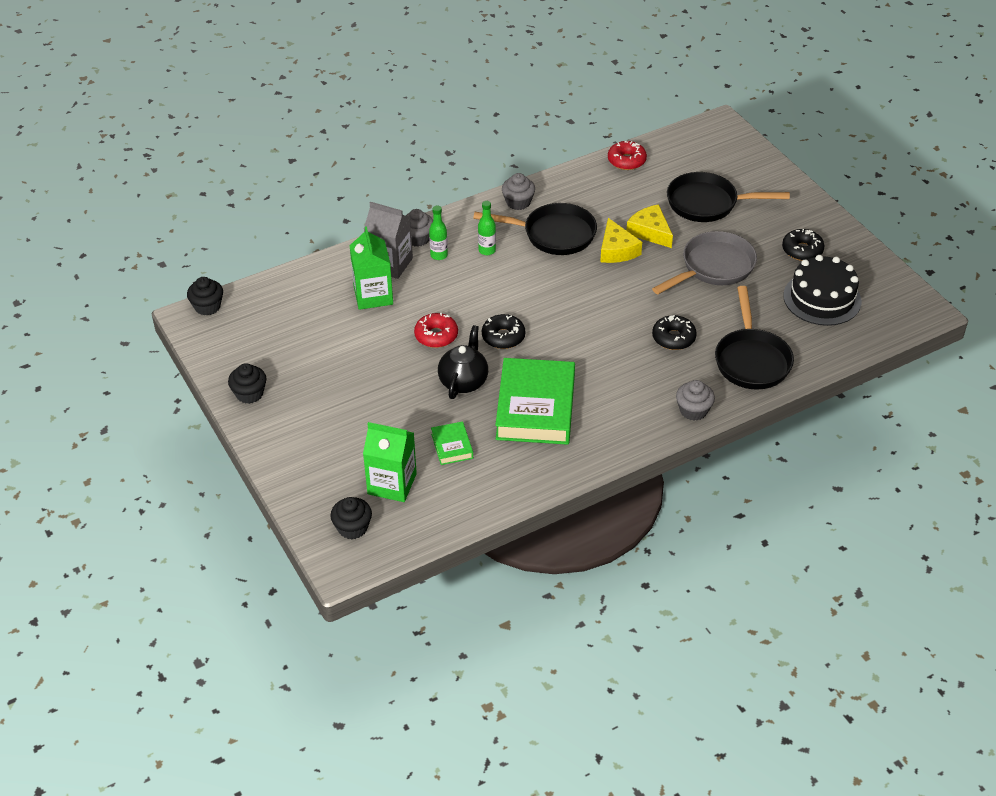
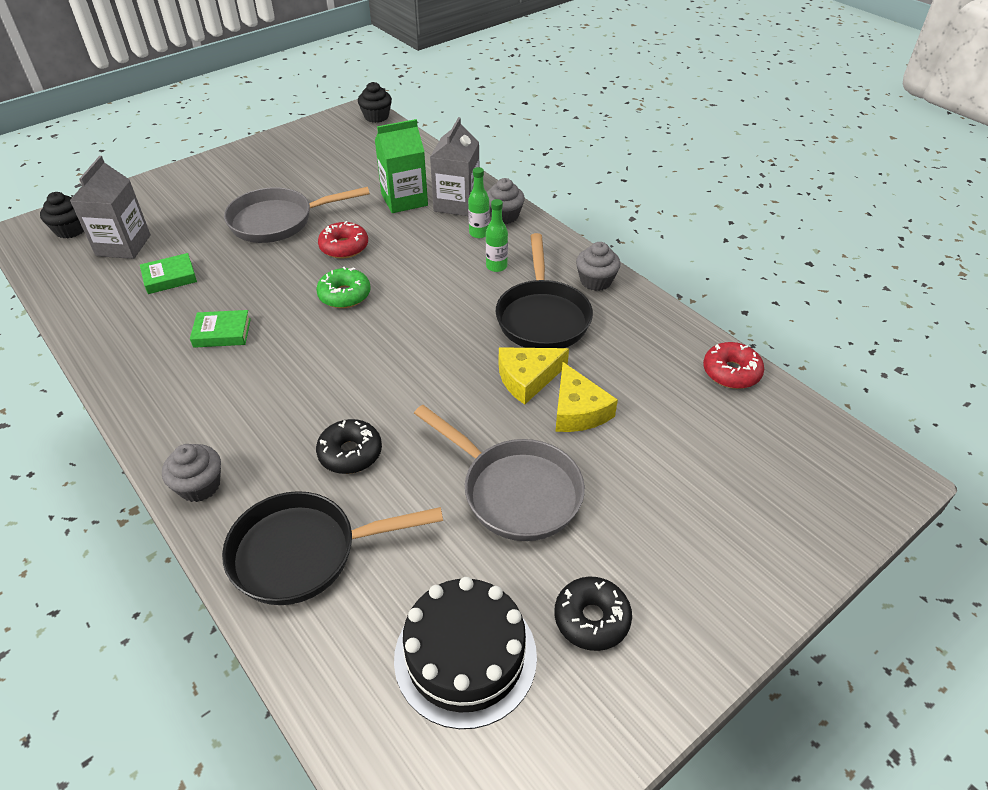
camera: 80 degrees right, 0 degrees up
black cupcake [228,363,266,404] -> none
green carton [363,422,417,502] -> grey carton [70,156,151,259]
black teapot [438,325,488,399] -> none
black donut [482,314,525,349] -> green donut [316,267,371,308]
green book [495,358,575,445] -> green book [190,310,251,348], size x0.45
yellow cheese [626,204,673,248] -> yellow cheese turned 120 degrees clockwise [555,362,618,432]
black pan [667,172,790,222] -> none
none -> grey pan [224,187,370,243]

